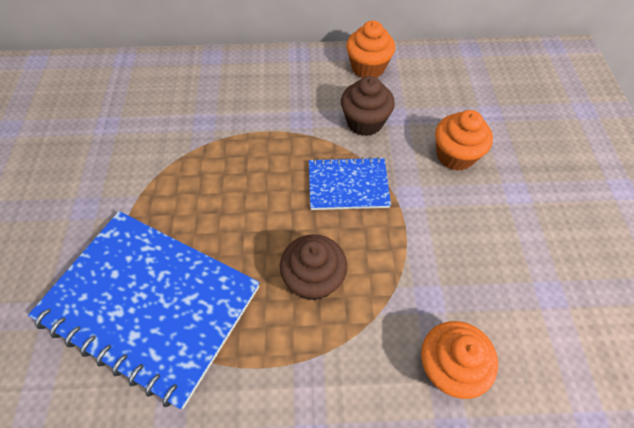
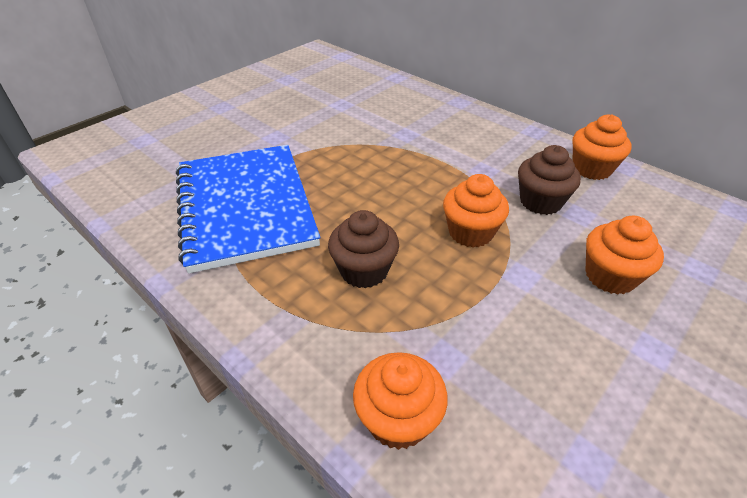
camera: 45 degrees right, 15 degrees down
blue notebook [309,157,391,210] -> orange cupcake [443,174,509,248]

